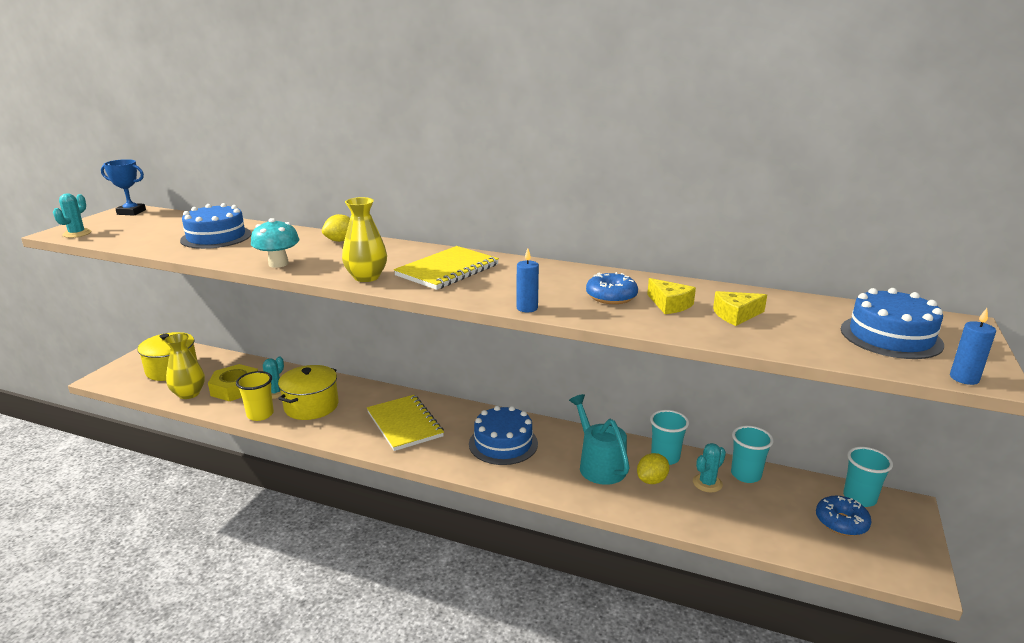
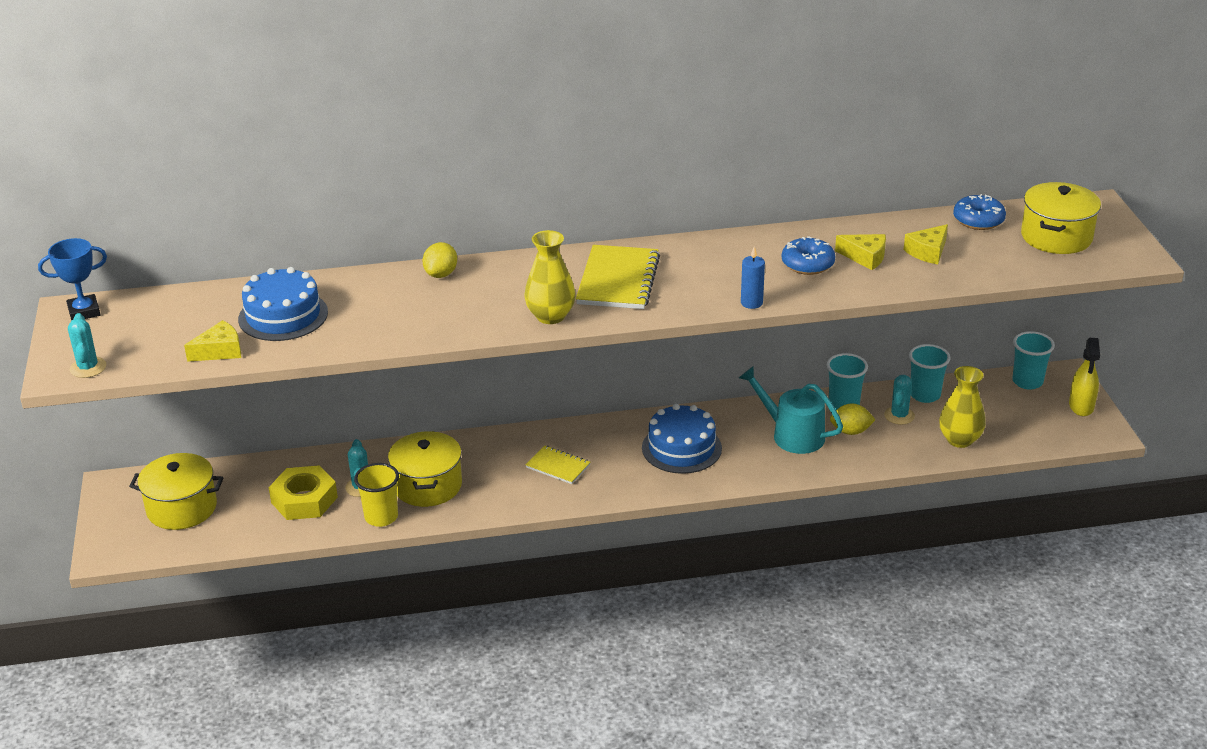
camera: 30 degrees left, 10 degrees up
yellow vase [164,333,205,399] -> yellow vase moved to [939,366,986,448]
turquoise mushroom [251,218,299,268] -> none
yellow notebook [367,395,444,451] -> yellow notebook [526,446,591,484], size x0.57
yellow lemon [637,453,669,484] -> yellow lemon turned 75 degrees clockwise [830,403,876,435]
blue donut [816,496,872,536] -> blue donut moved to [953,194,1006,230]
blue cake [841,288,944,359] -> yellow pot [1021,182,1101,254]
blue candle [950,308,996,385] -> none
none -> yellow cheese [184,320,241,362]
none -> yellow spray bottle [1069,338,1100,416]

